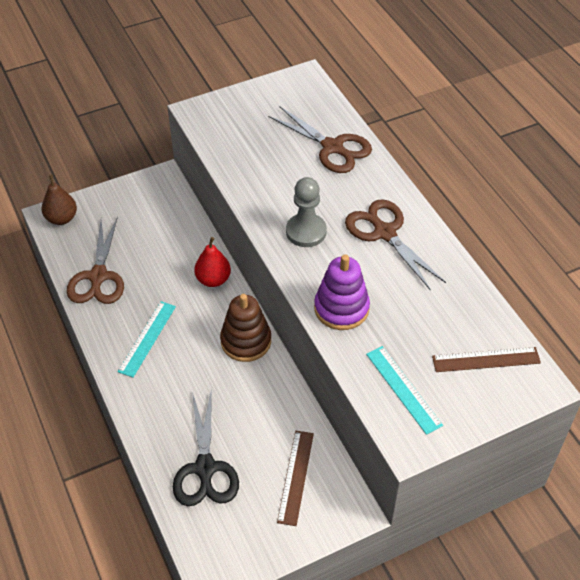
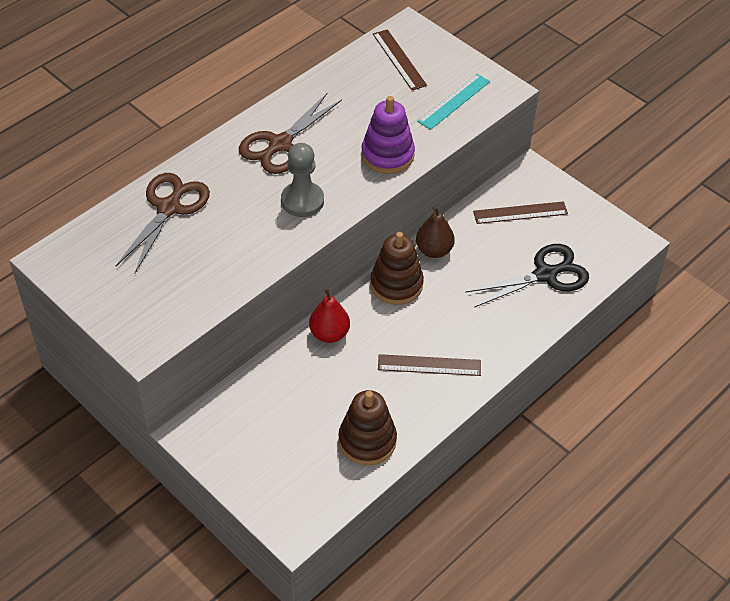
camera: 110 degrees left, 0 degrees up
brown pear [42,175,77,225] -> brown pear moved to [416,206,455,258]
brown scissors [66,216,124,304] -> brown stacking toy [338,390,397,465]
turquoise ruler [118,301,176,378] -> brown ruler [378,354,481,376]

